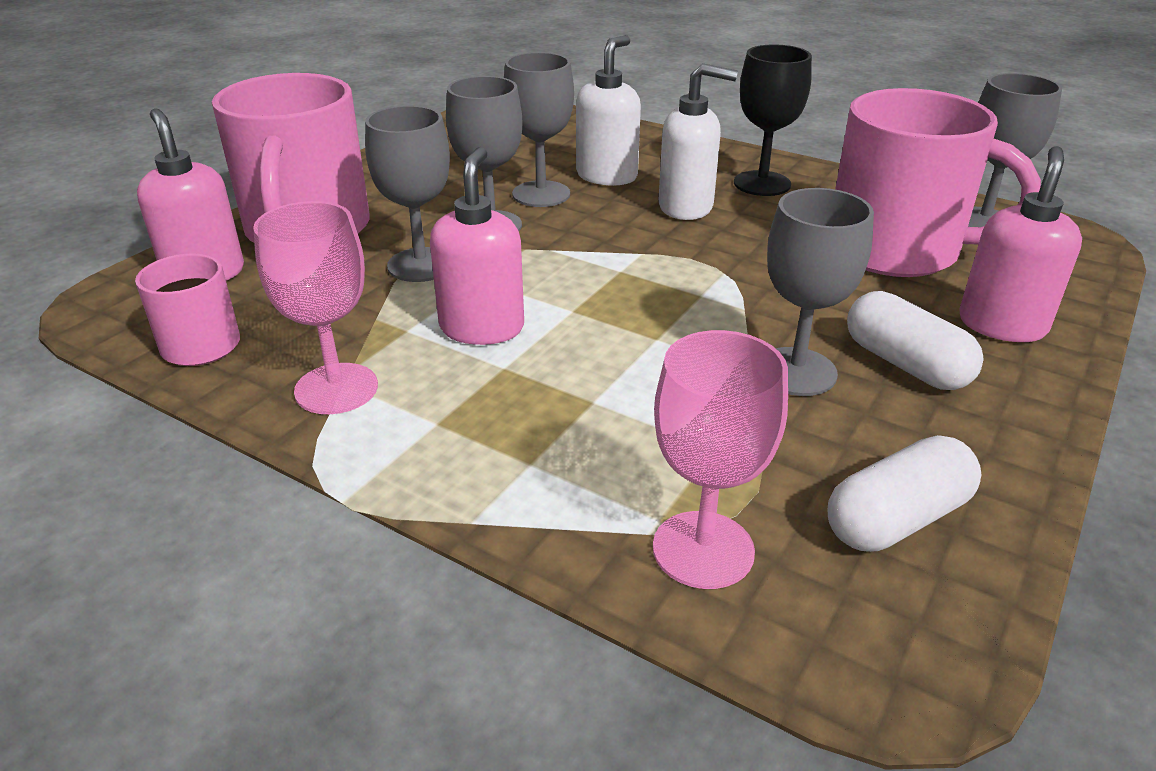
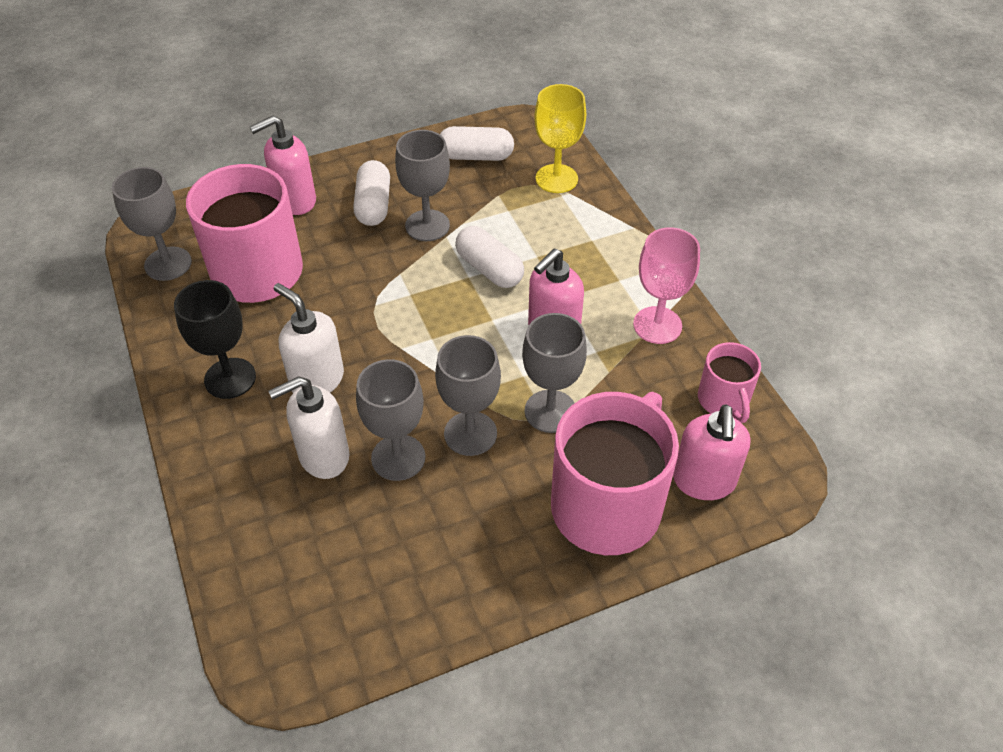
camera: 145 degrees left, 15 degrees up
pink goblet [653,330,788,589] -> yellow goblet [534,84,586,193]
none -> white capsule [455,226,524,288]

